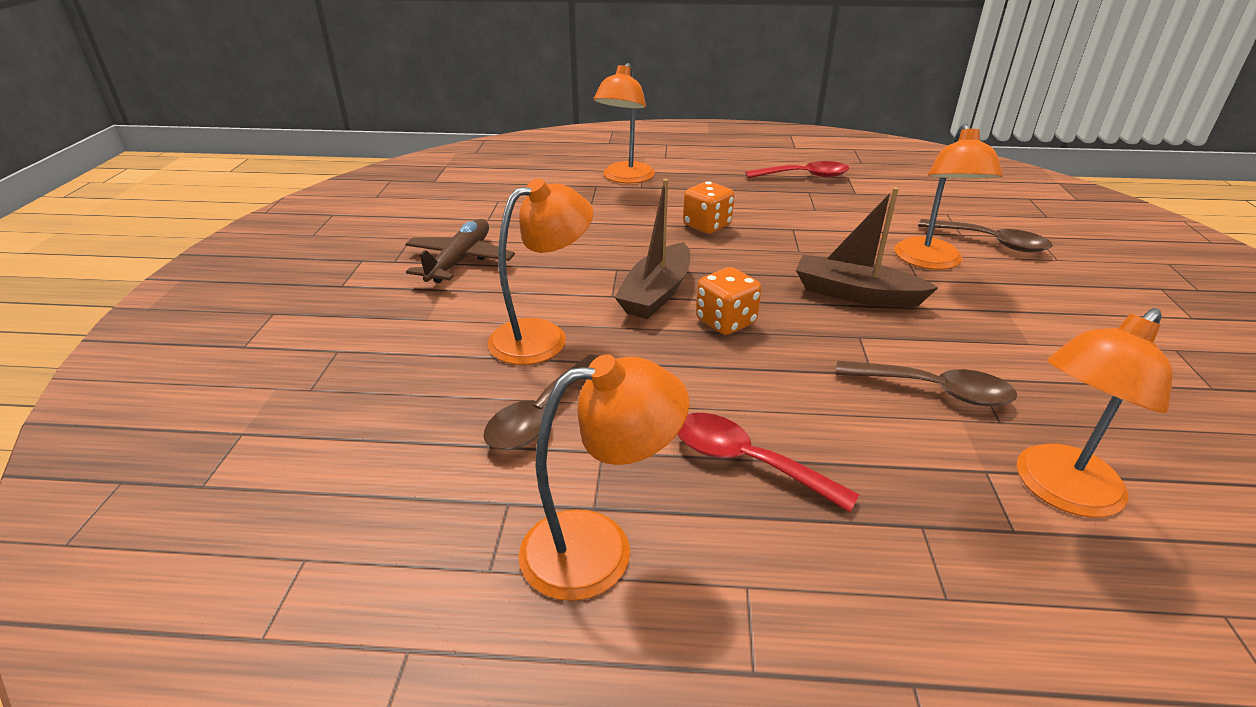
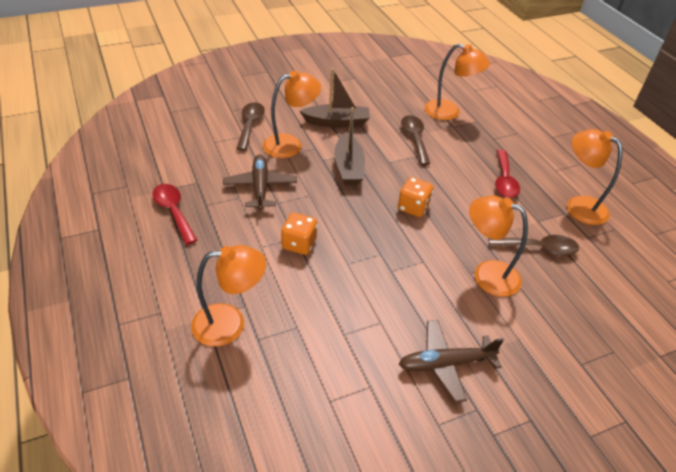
camera: 120 degrees left, 10 degrees up
brown boat [615,179,690,319] -> brown boat moved to [300,68,370,127]
none -> brown plane [223,154,297,210]

